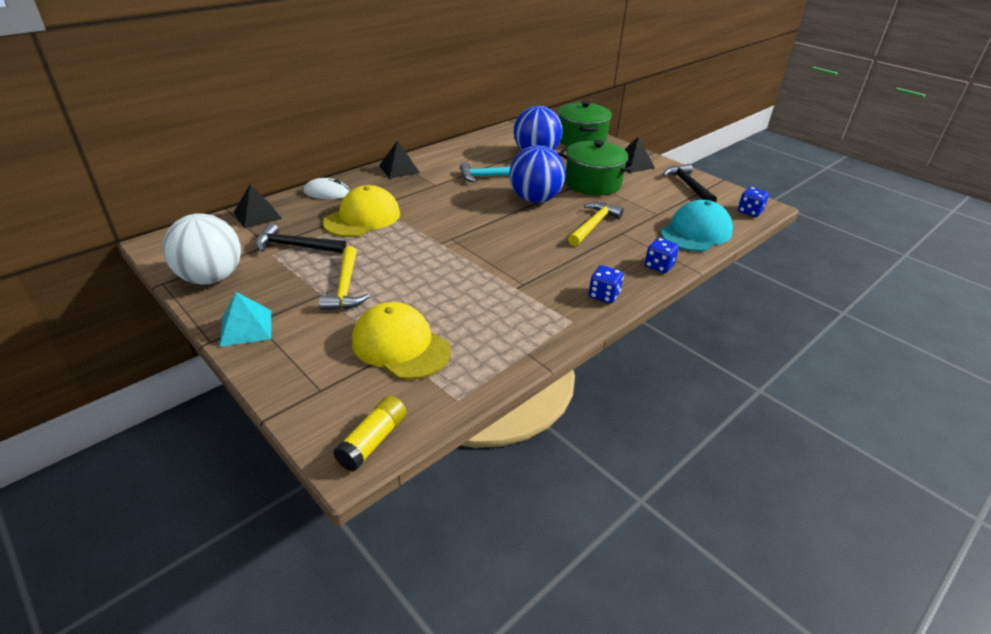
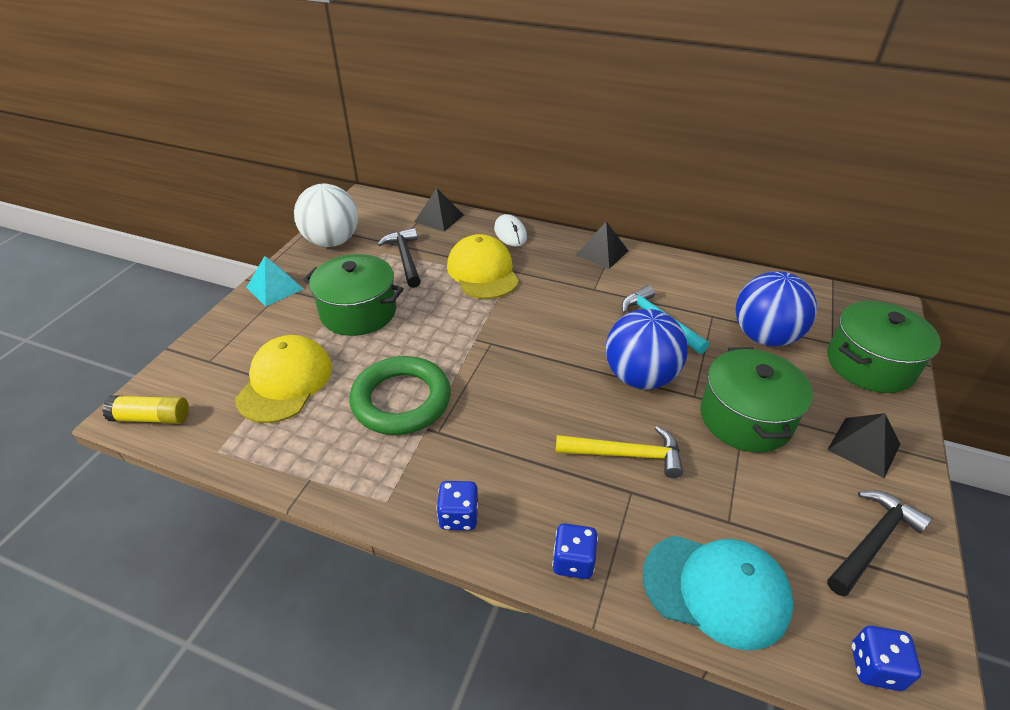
camera: 65 degrees right, 5 degrees up
yellow hammer [319,246,370,310] -> green pot [303,254,404,336]
yellow cap [323,185,400,237] -> yellow cap turned 120 degrees counterclockwise [447,234,519,299]
none -> green ring [349,356,451,435]

